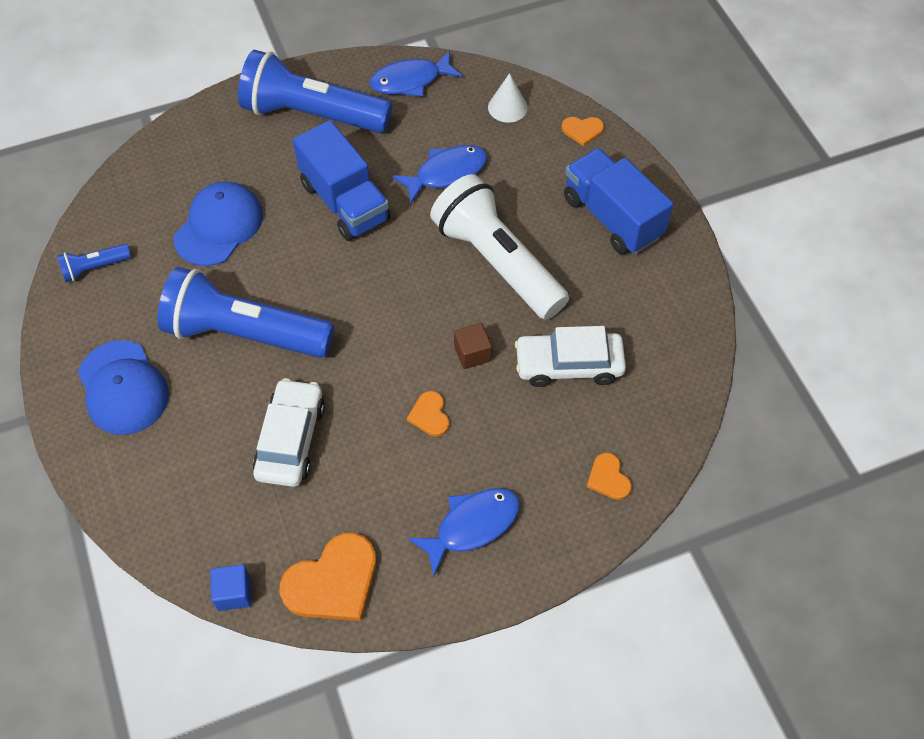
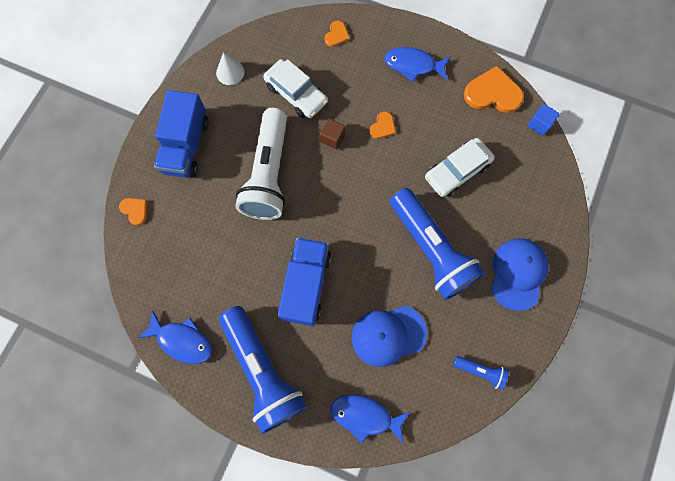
camera: 135 degrees left, 15 degrees up
blue fish [392,145,487,203] -> blue fish moved to [331,395,410,444]
white cone [488,73,528,123] -> white cone moved to [216,52,244,85]

